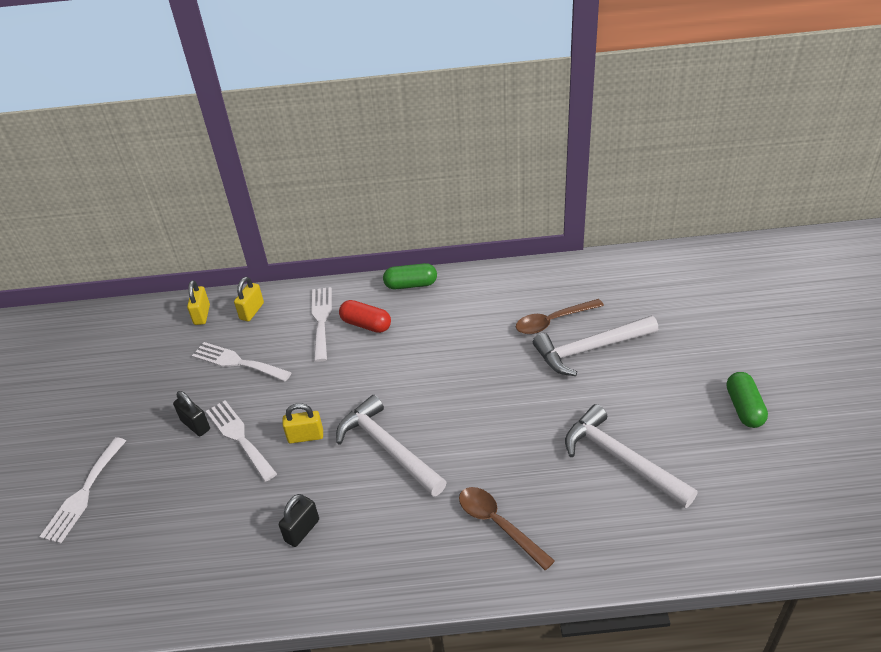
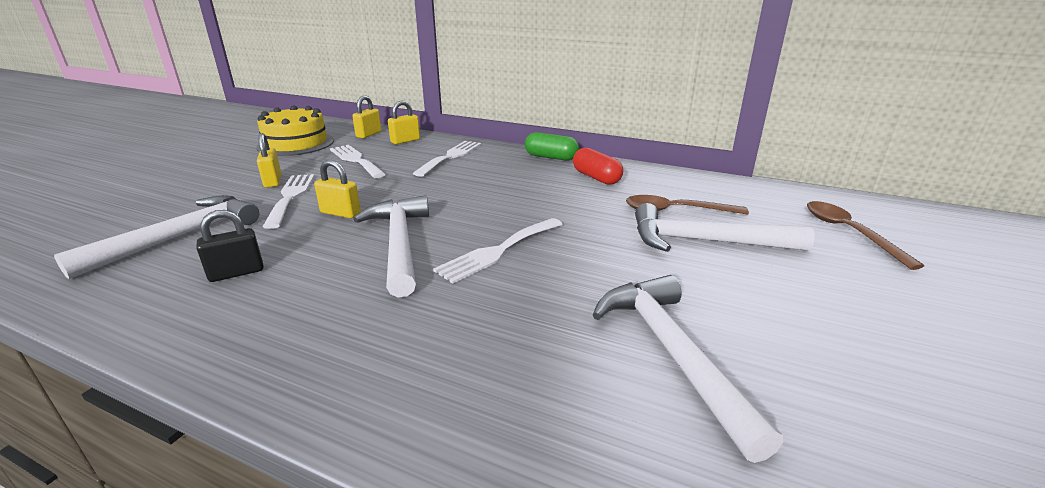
camera: 25 degrees right, 15 degrees down
white fork [39,437,126,544] -> white fork moved to [433,218,563,284]
black padlock [173,391,210,436] -> yellow padlock [257,133,281,188]
red capsule [339,300,391,333] -> red capsule moved to [573,148,623,185]
brown spoon [459,487,555,570] -> brown spoon moved to [807,201,924,270]
green capsule [726,372,768,428] -> none
none -> white hammer [54,195,260,279]
none -> yellow cake [256,105,334,156]

